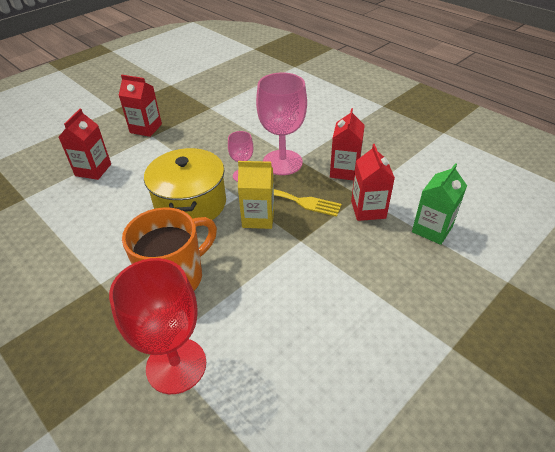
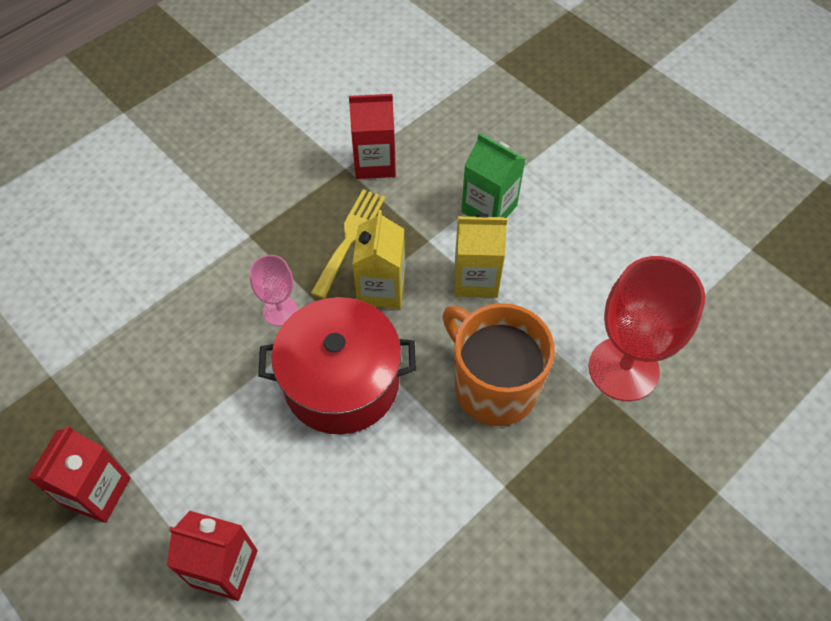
camera: 90 degrees left, 15 degrees up
yellow pot [144,148,226,220] -> red pot [258,297,416,434]
pink goblet [256,72,307,175] -> none
red carton [330,108,365,181] -> none
green carton [412,163,467,245] -> green carton moved to [461,133,525,218]
none -> yellow carton [455,213,507,297]

